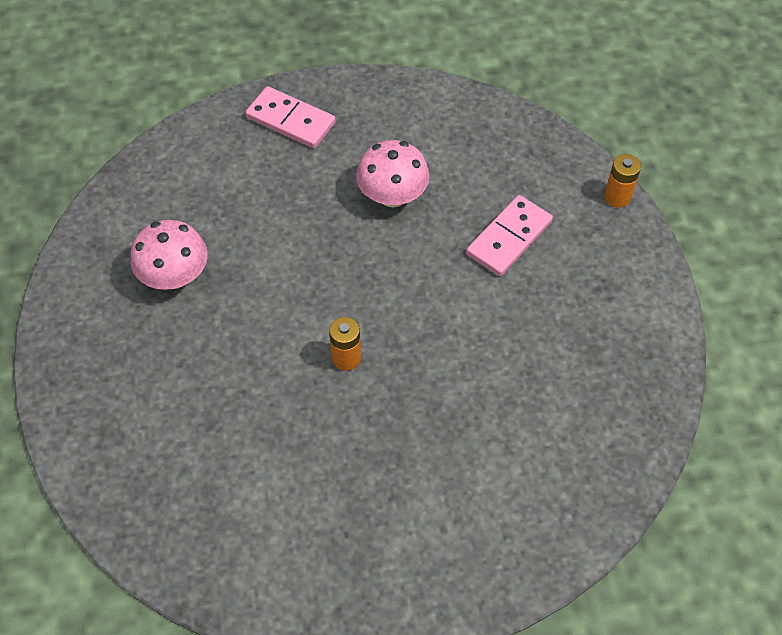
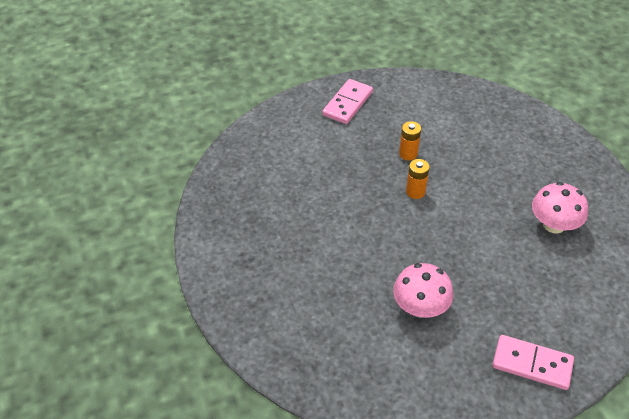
camera: 170 degrees right, 10 degrees down
pink domino [466,195,553,276] -> pink domino moved to [322,79,373,124]
orange battery [604,154,641,208] -> orange battery moved to [399,121,421,161]

